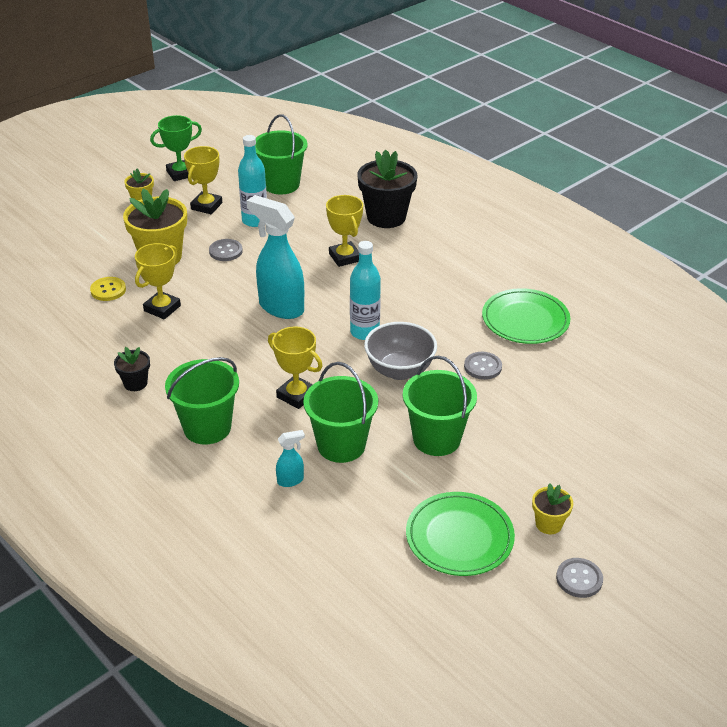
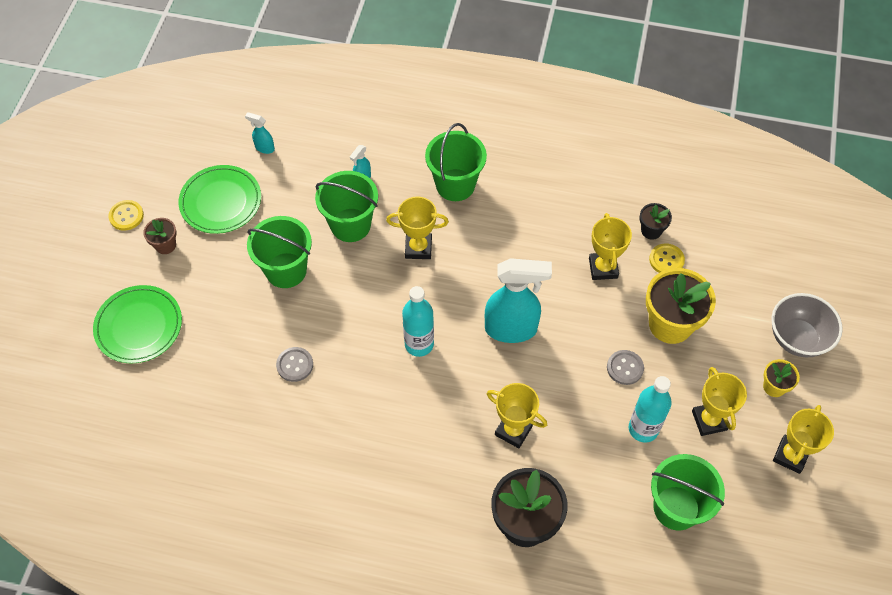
camera: 145 degrees right, 20 degrees up
black flower pot [114,347,150,391] -> black flower pot moved to [640,203,672,240]
green trophy [150,115,202,181] -> yellow trophy [773,405,834,474]
grey bowl [364,322,437,380] -> grey bowl moved to [772,293,843,357]
green plate [482,288,571,344] -> green plate moved to [93,285,182,363]
yellow flower pot [532,484,573,534] -> brown flower pot [143,218,177,254]
grey button [556,558,603,598] -> yellow button [108,200,144,231]
none -> turquoise spray bottle [245,112,275,154]

